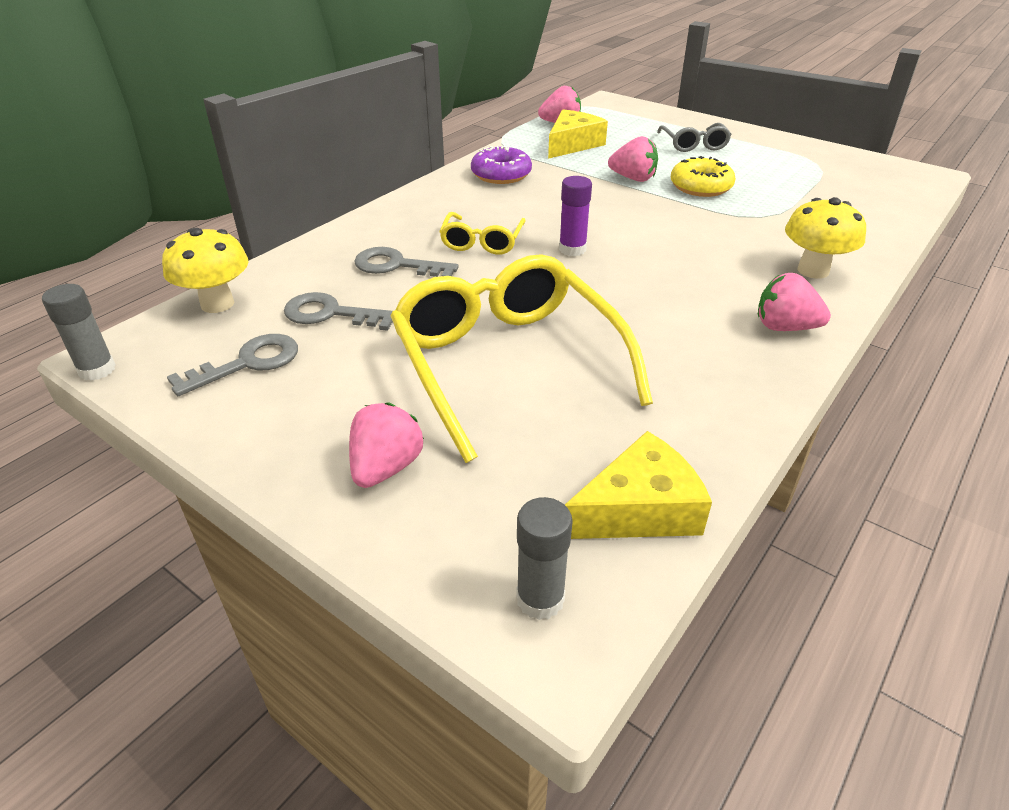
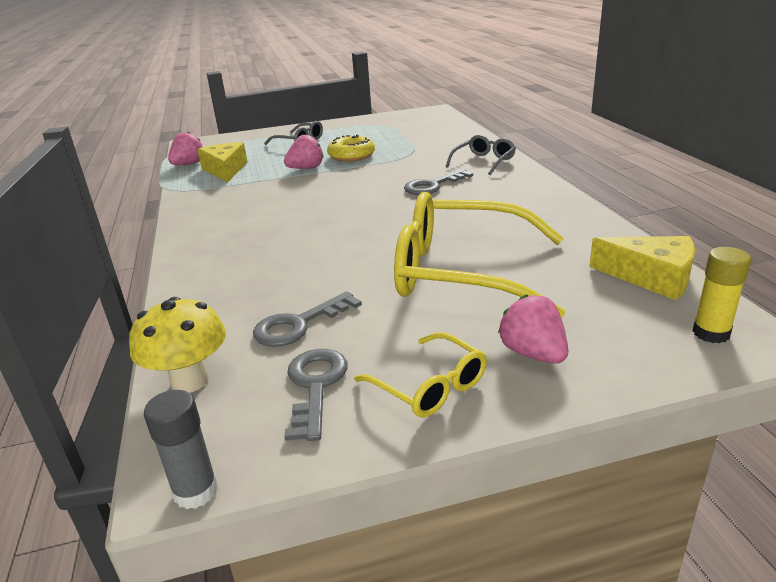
camera: 50 degrees left, 10 degrees down
grey key [354,247,459,277] -> grey key moved to [404,169,473,195]
yellow glasses [439,212,526,255] -> yellow glasses moved to [354,332,487,418]
purple donut [471,146,532,184] -> none
grey glue stick [516,497,573,620] -> yellow glue stick [692,247,751,343]
purple glue stick [559,176,592,256] -> none
yellow cheese [565,431,712,539] -> yellow cheese turned 105 degrees clockwise [589,236,695,300]
pink strawberry [758,273,831,331] -> none
yellow mushroom [785,197,866,279] -> grey glasses [446,135,516,175]

